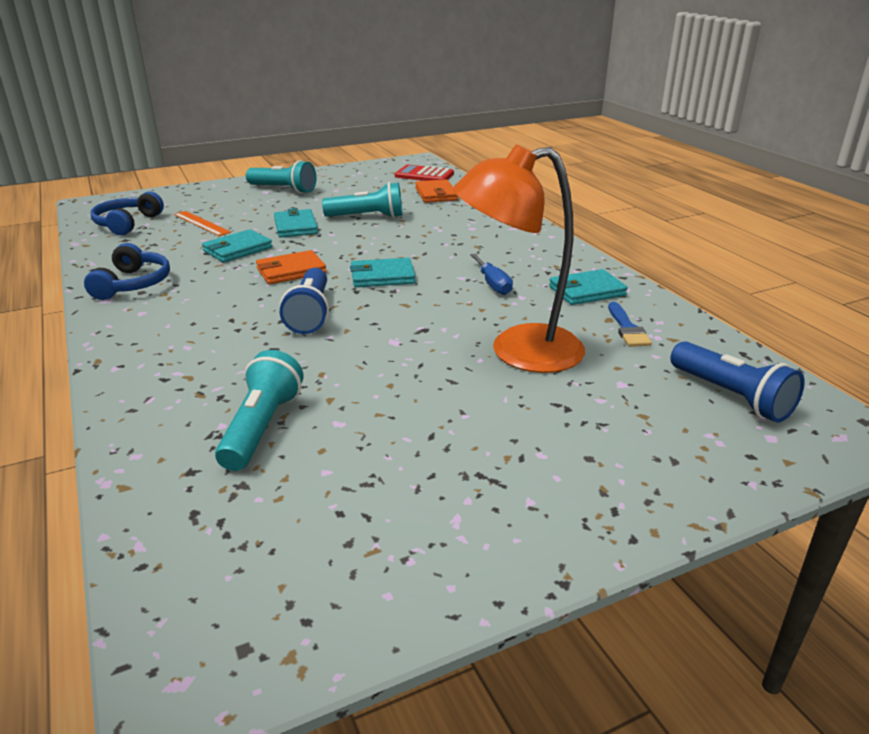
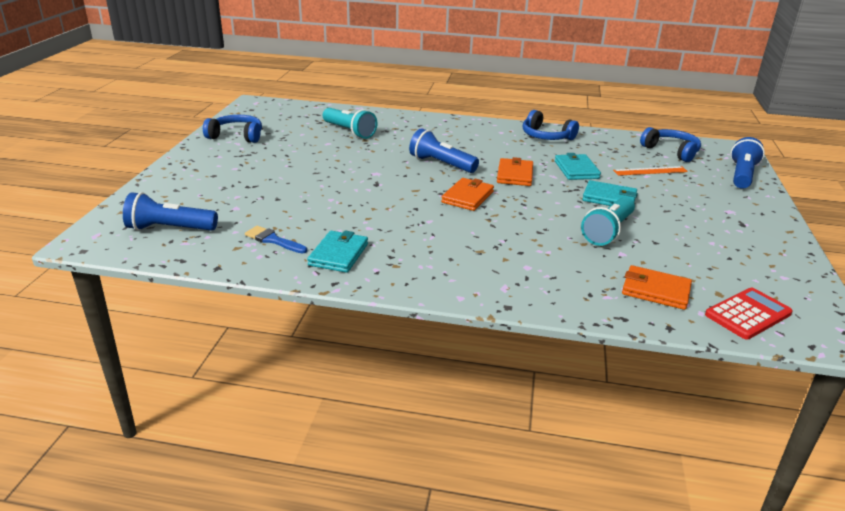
camera: 125 degrees right, 0 degrees up
turquoise flashlight [246,160,316,194] -> none
turquoise wallet [350,258,416,287] -> orange wallet [441,178,494,211]
orange lamp [453,145,585,373] -> none
blue screwdriver [470,254,513,295] -> none
none -> blue headphones [203,115,262,143]
none -> blue flashlight [730,137,765,189]

